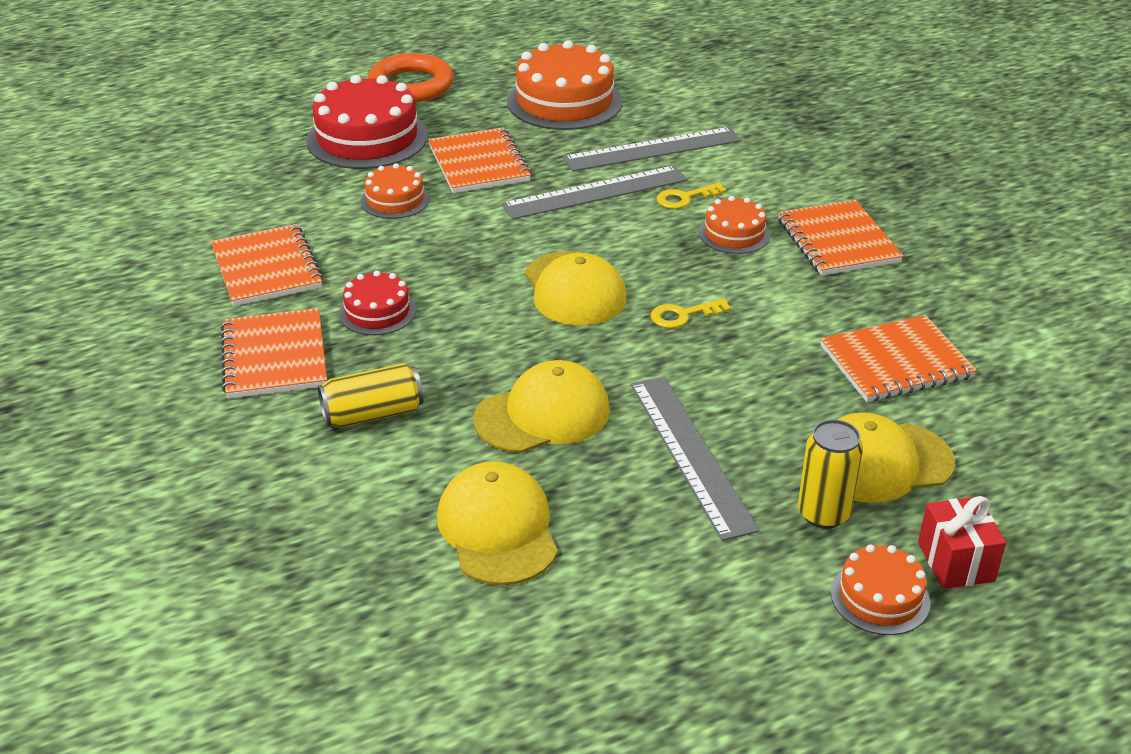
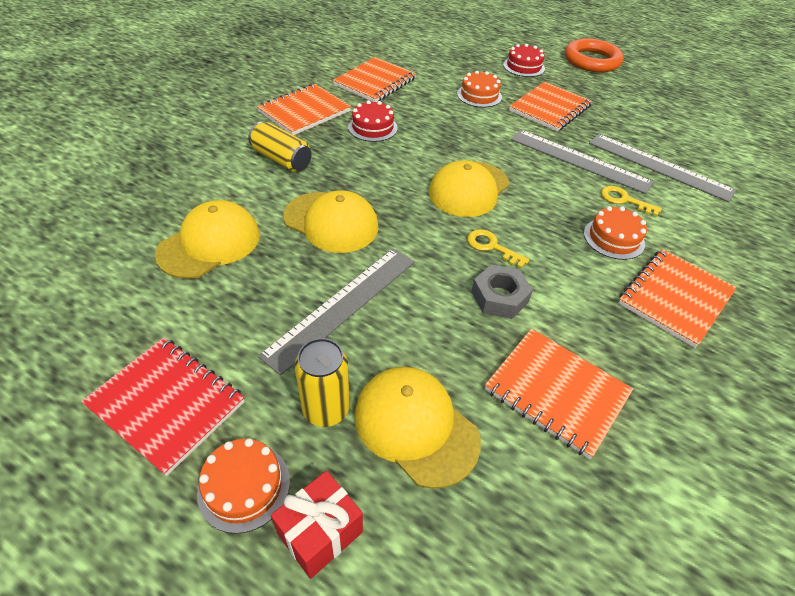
camera: 55 degrees right, 10 degrees up
red cake [306,75,428,169] -> red cake [503,44,545,77], size x0.53
orange cake [507,40,623,130] -> none
none -> red notebook [81,337,245,476]
none -> grey nut [471,264,533,319]

